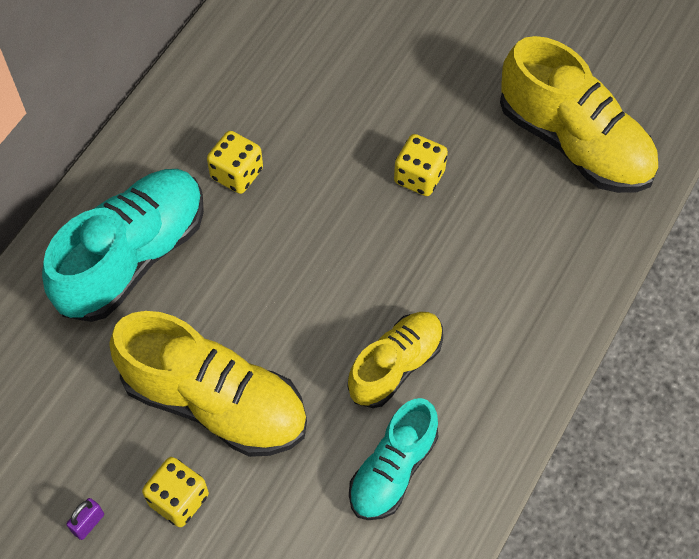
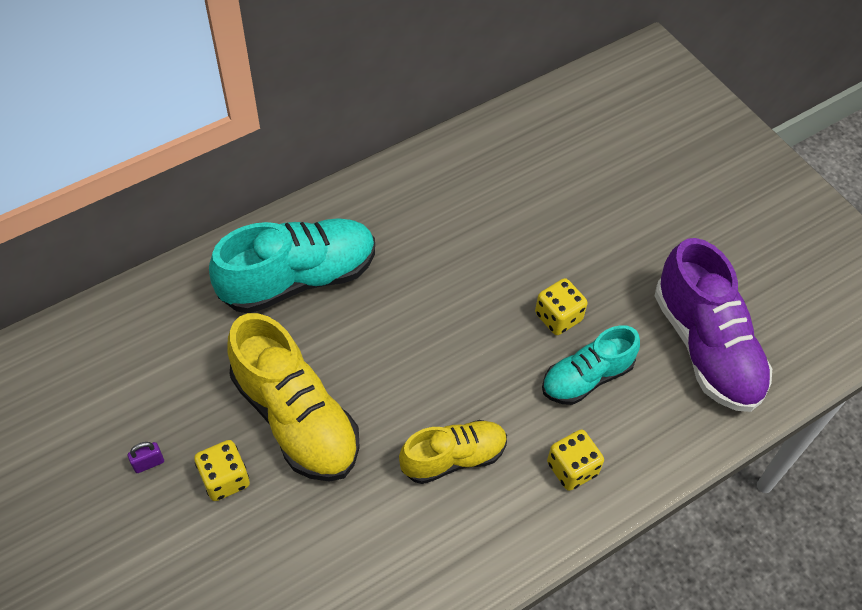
camera: 25 degrees right, 5 degrees down
yellow dice [207,131,263,194] -> yellow dice moved to [547,429,604,491]
turquoise shoe [349,398,438,520] -> turquoise shoe moved to [542,325,640,405]
yellow shoe [500,36,658,193] -> purple shoe [655,238,772,412]

